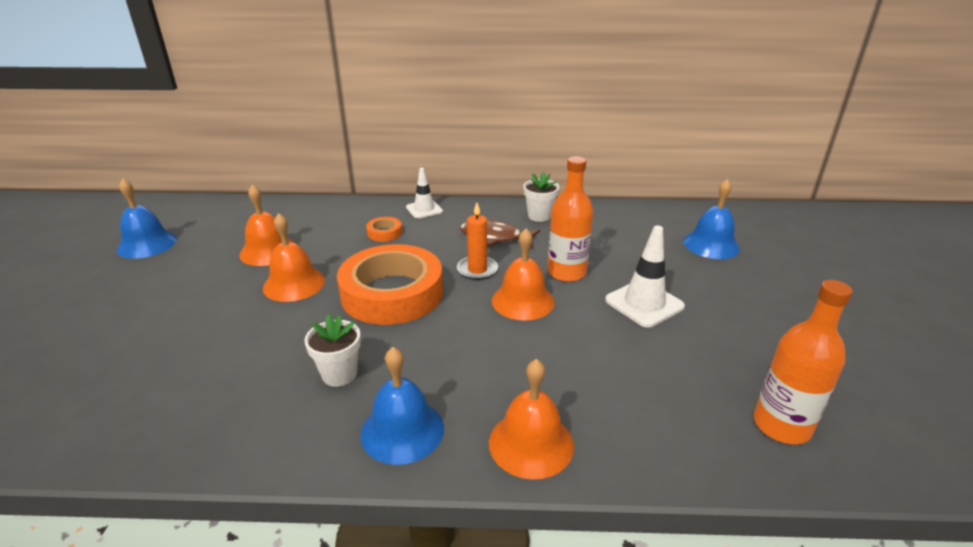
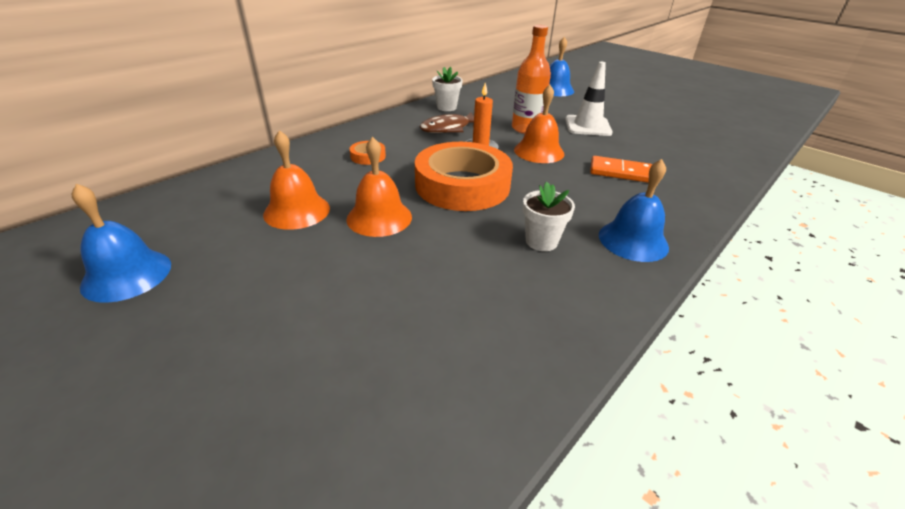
camera: 50 degrees left, 5 degrees up
white traffic cone [406,168,443,219] -> none
orange bell [489,359,574,479] -> none
orange bottle [754,280,853,444] -> none
none -> orange domino [590,156,652,183]

